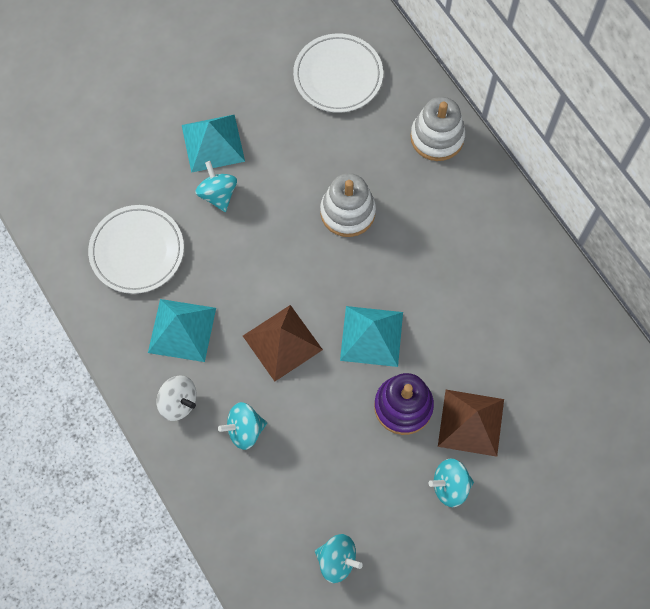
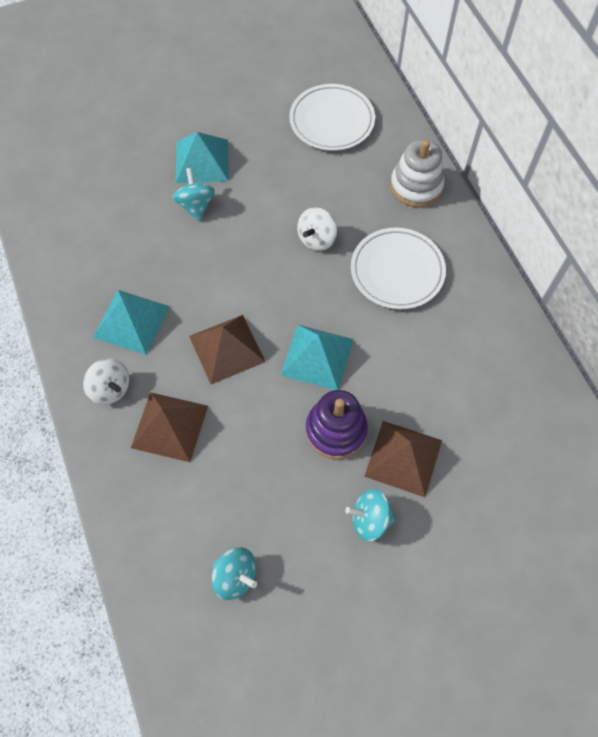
camera: 10 degrees right, 5 degrees down
white plate [88,205,184,294] -> white plate moved to [351,228,446,309]
turquoise spinning top [218,402,267,450] -> brown pyramid [131,392,208,462]
white stacking toy [320,173,376,237] -> white spinning top [297,207,337,251]

